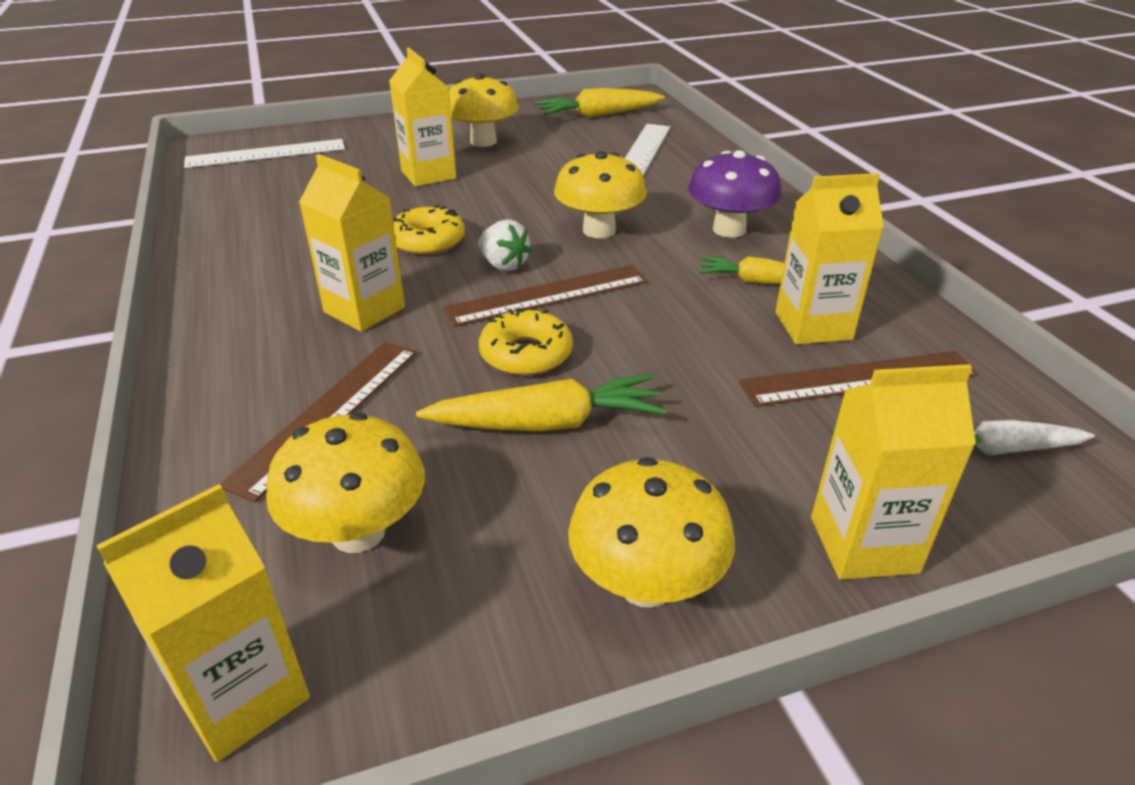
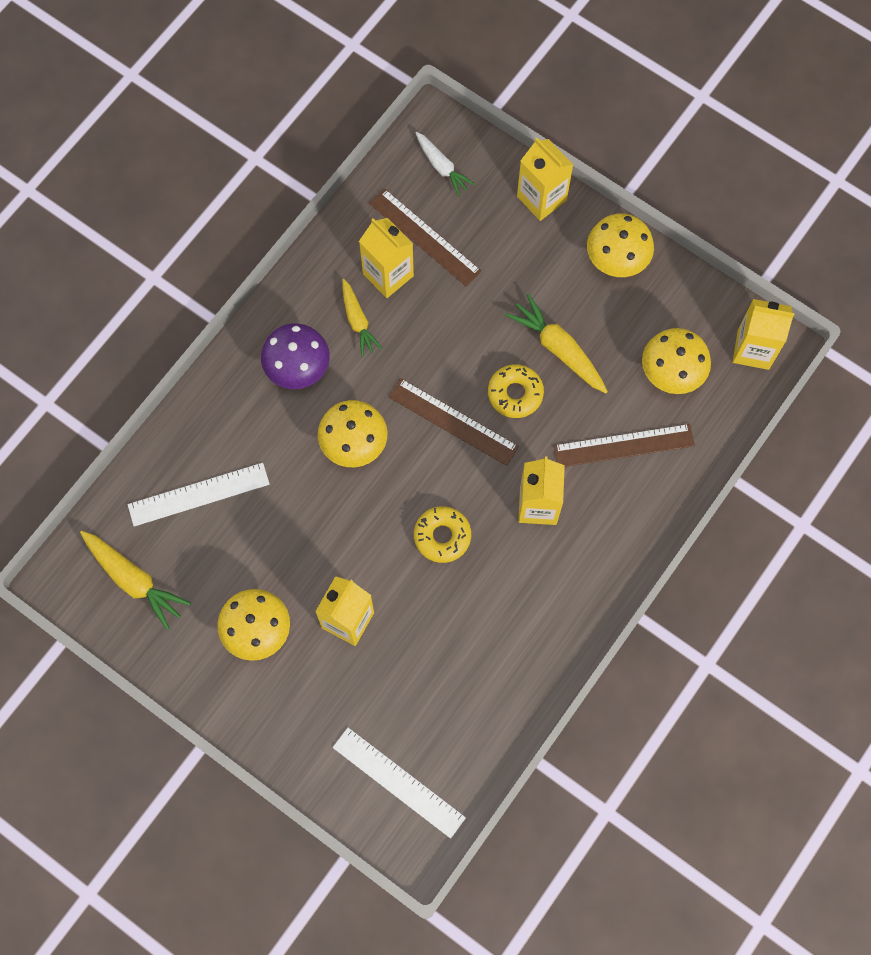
camera: 125 degrees left, 35 degrees up
white strawberry [479,219,532,271] -> none

